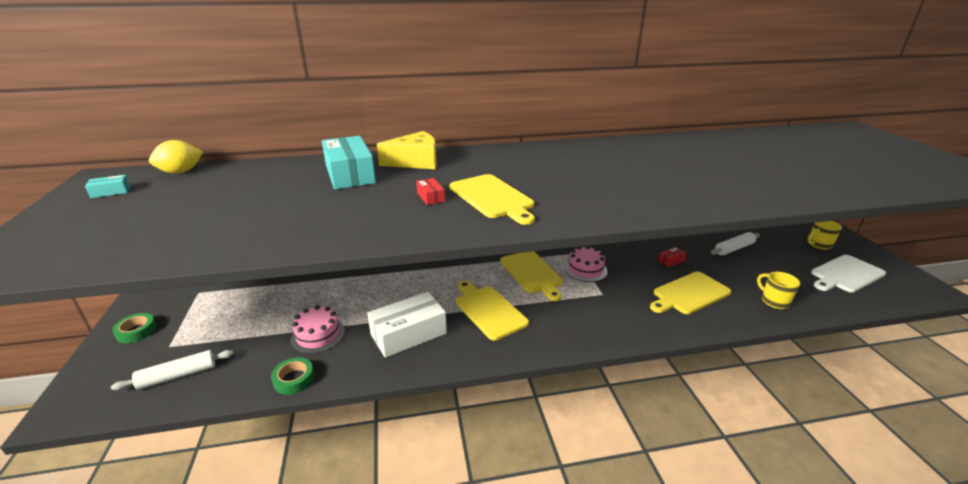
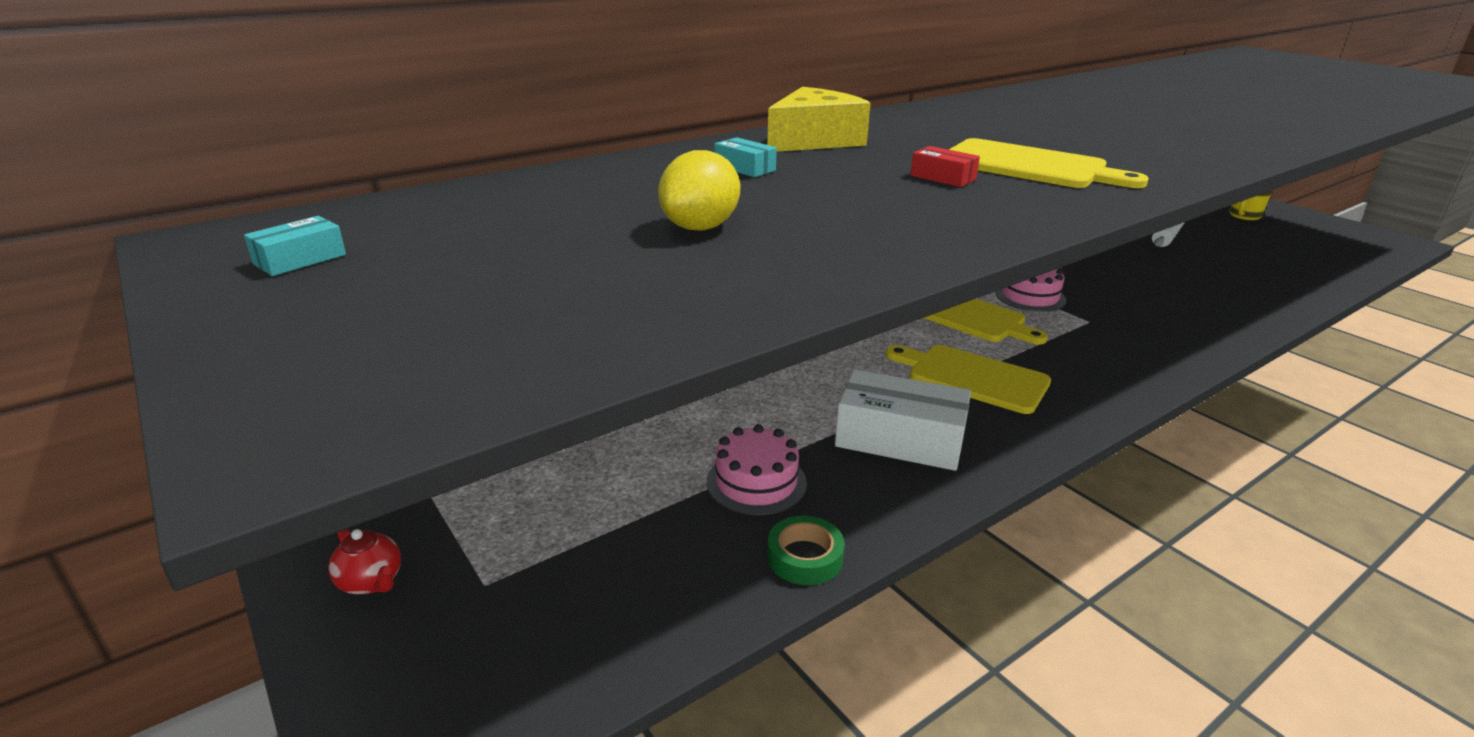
camera: 25 degrees left, 0 degrees up
white rolling pin [111,350,234,390] -> none
green tape [112,313,157,343] -> red teapot [328,529,401,594]
yellow lemon [149,140,203,174] -> yellow lemon moved to [658,150,740,231]
turquoise box [322,136,376,189] -> turquoise box [715,137,777,177], size x0.43
white box [367,292,447,358] -> white box turned 75 degrees clockwise [835,369,971,471]
yellow cutting board [650,272,731,314] -> none
red box [658,247,687,267] -> none
yellow mug [757,272,800,309] -> none
white cutting board [811,255,886,293] -> none

